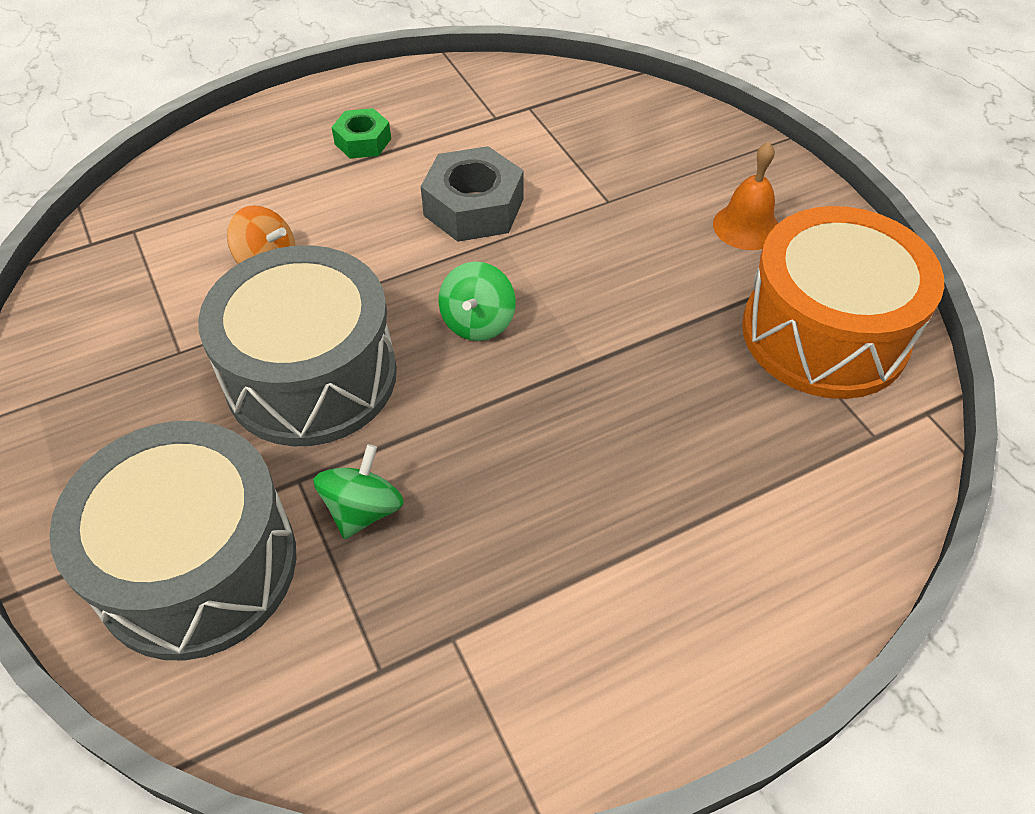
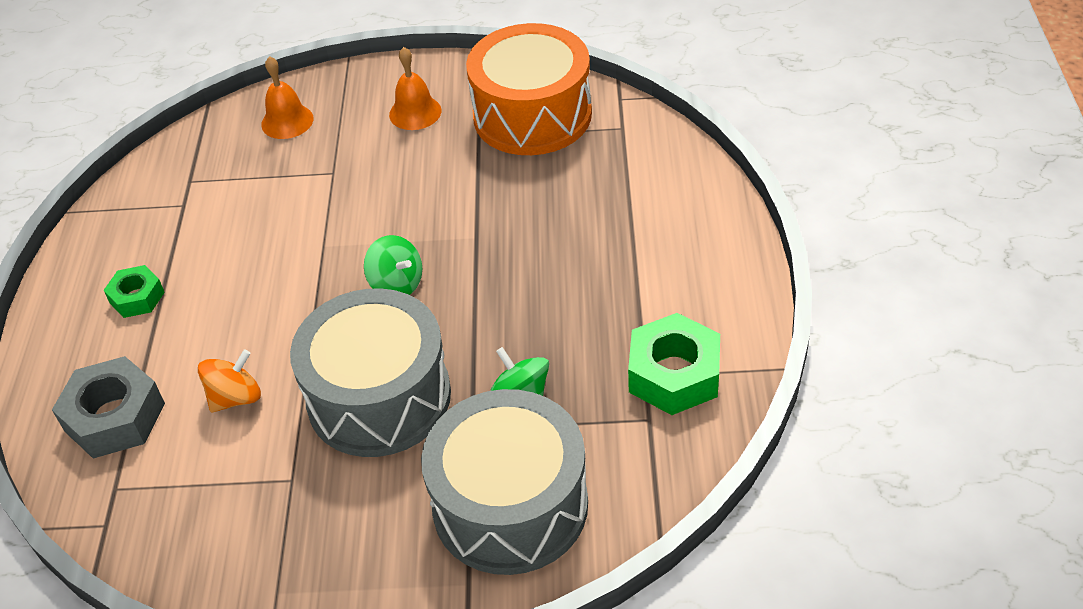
camera: 60 degrees left, 5 degrees down
grey nut [421,146,524,242] -> grey nut moved to [52,356,165,458]
none -> orange bell [261,56,313,139]
none -> green nut [628,313,720,415]

